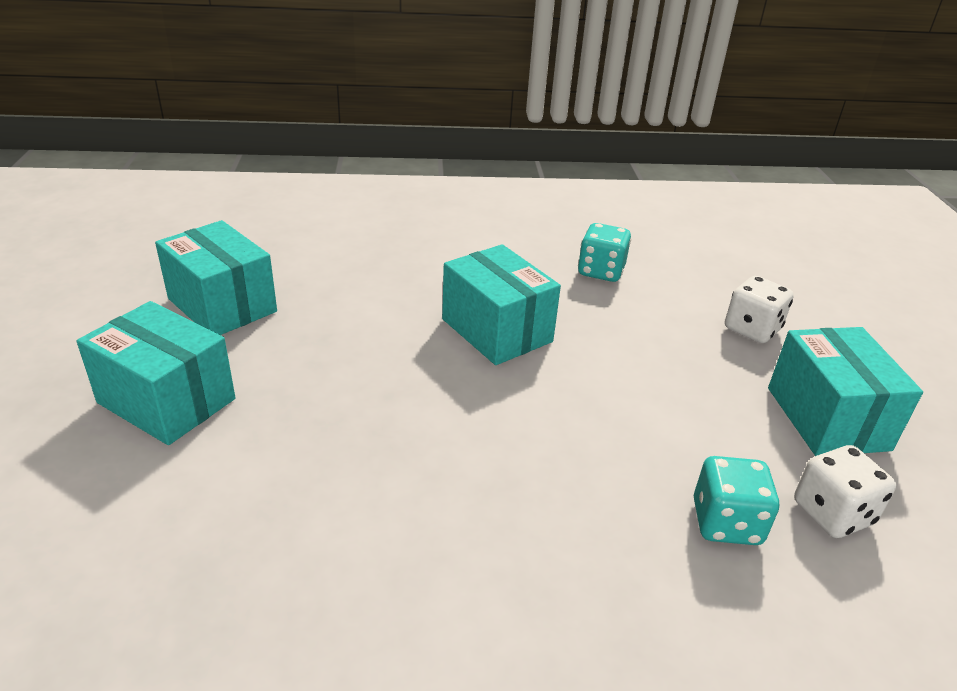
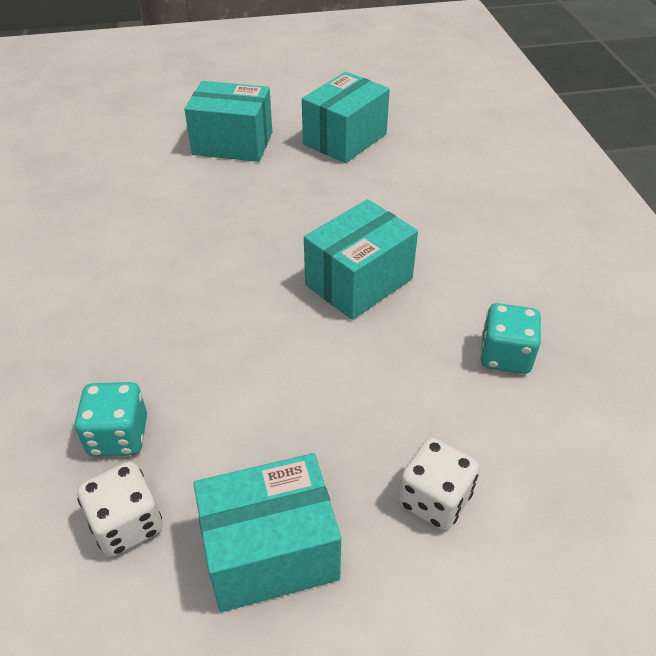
camera: 85 degrees right, 10 degrees up
turquoise box [77,301,235,445] -> turquoise box turned 75 degrees clockwise [185,81,272,162]

